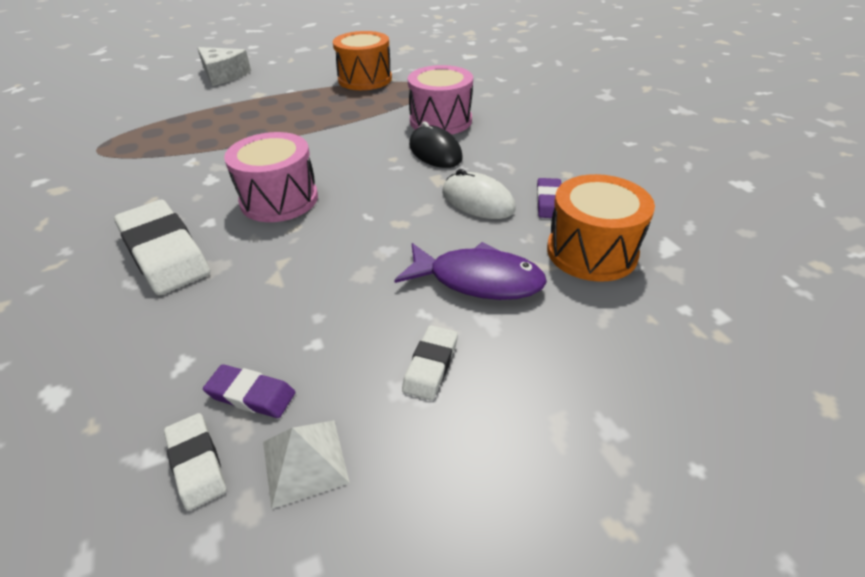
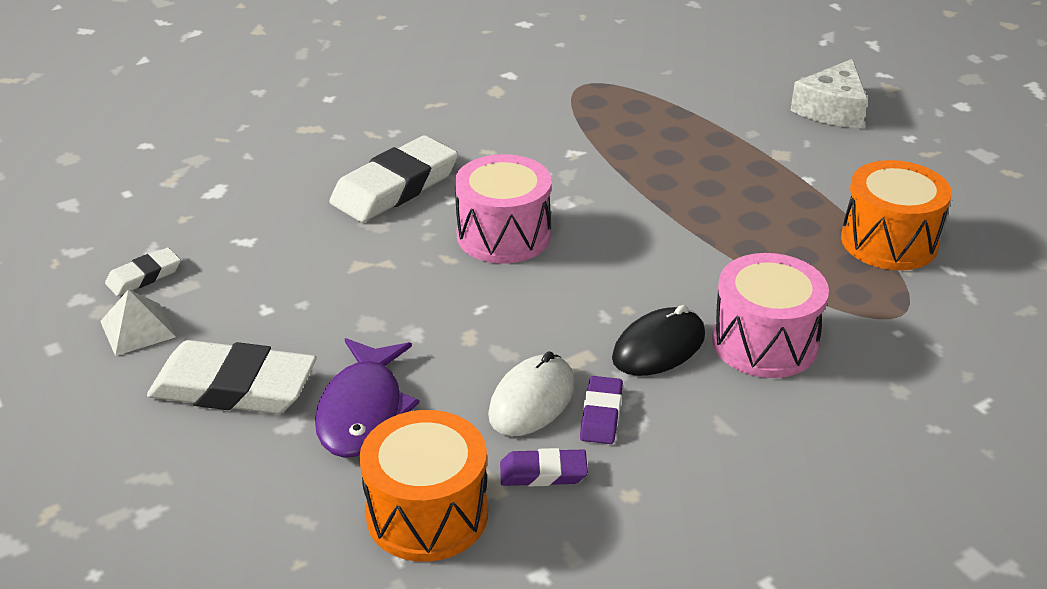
camera: 80 degrees right, 5 degrees down
purple eraser [203,364,295,418] -> purple eraser moved to [580,376,623,444]
white eraser [402,325,458,401] -> white eraser [147,340,316,414], size x2.00

